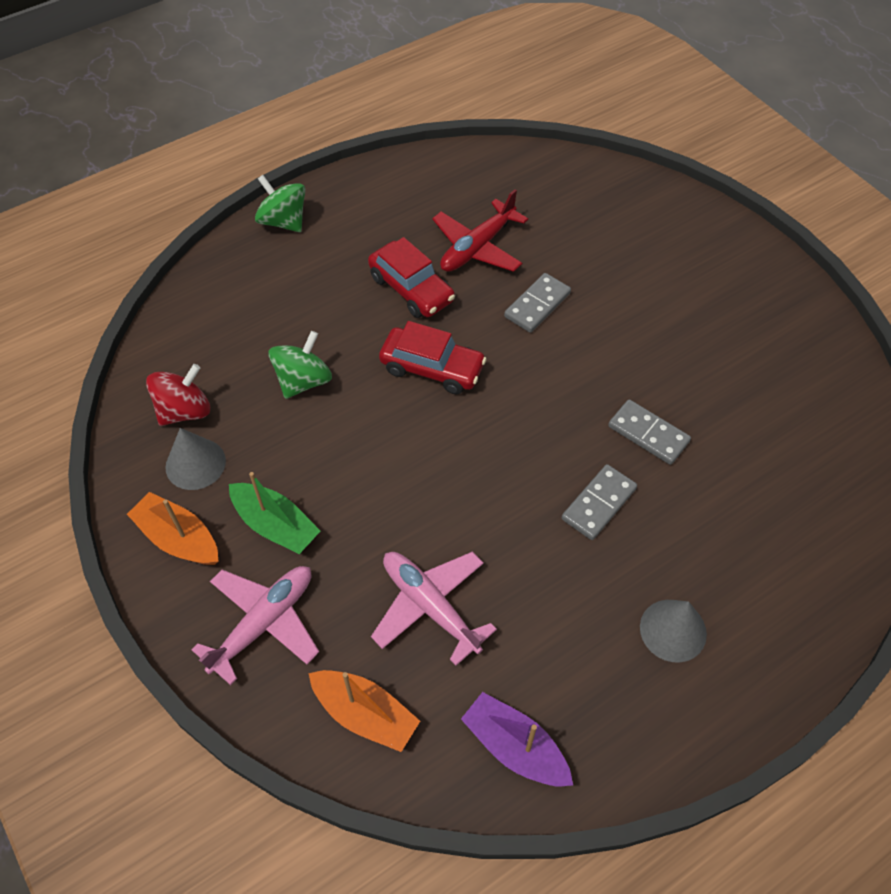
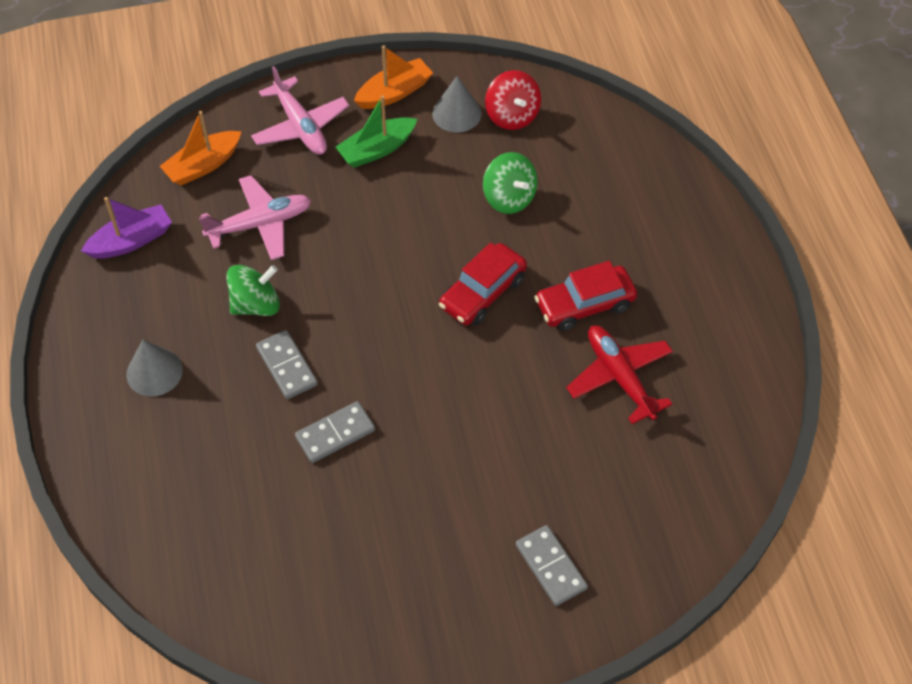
camera: 110 degrees right, 0 degrees up
green spinning top [255,175,305,232] -> green spinning top moved to [226,265,280,316]
grey domino [504,273,571,333] -> grey domino moved to [516,525,588,606]

